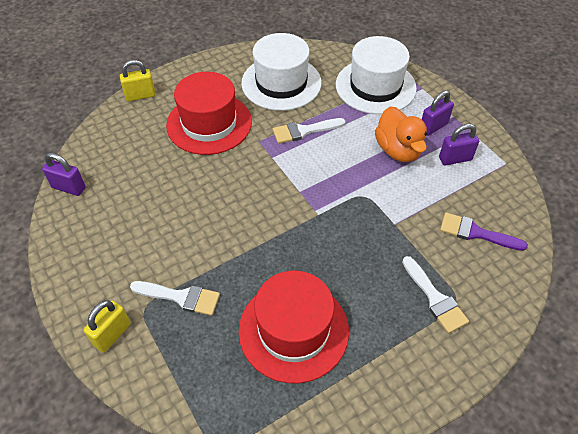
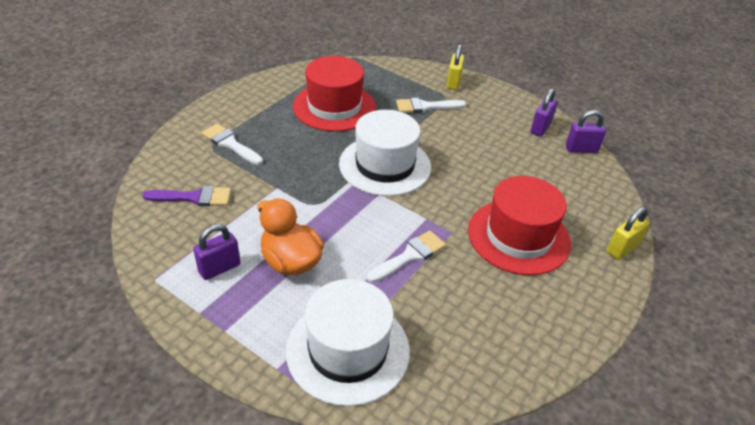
camera: 155 degrees right, 10 degrees down
white hat [241,33,322,111] -> white hat moved to [339,110,431,196]
purple padlock [422,90,454,136] -> purple padlock moved to [531,88,557,137]

